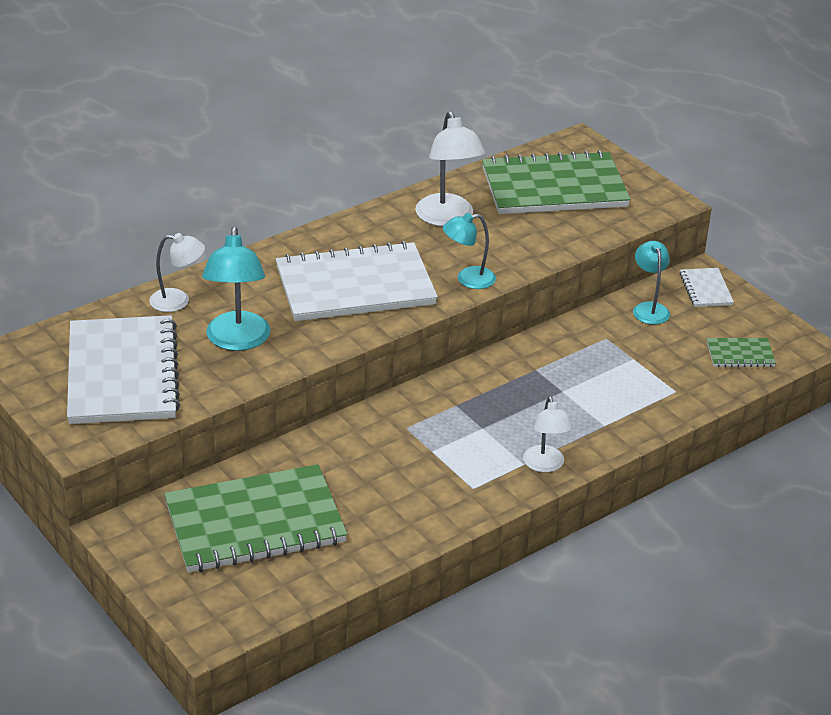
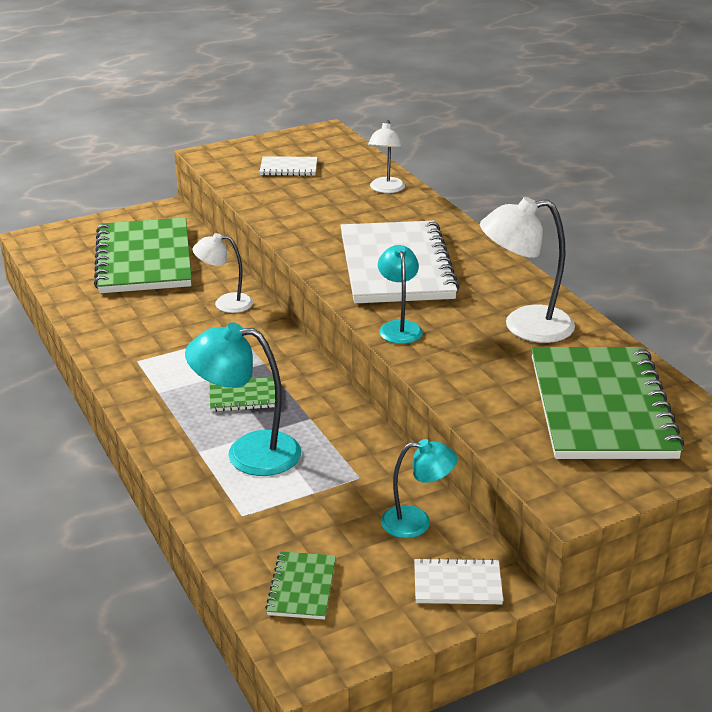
camera: 100 degrees right, 5 degrees down
white notebook [67,315,180,424] -> white notebook [259,156,317,176], size x0.44
turquoise lamp [202,227,271,351] -> turquoise lamp moved to [185,322,301,476]
white lamp [523,396,573,472] -> white lamp moved to [193,233,253,313]
none -> green notebook [209,377,275,412]

